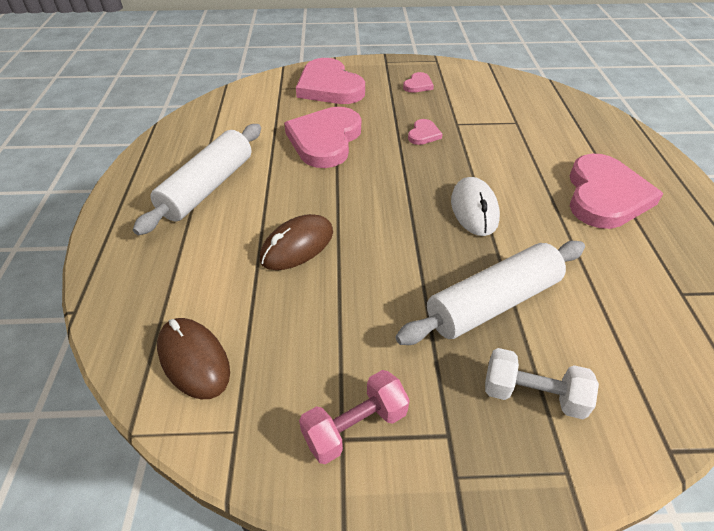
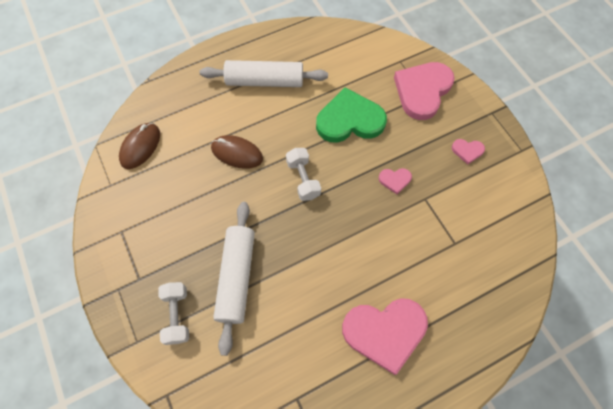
camera: 65 degrees right, 20 degrees up
pink heart [284,107,361,168] -> green heart [316,87,387,143]
pink dumbbell [299,370,410,464] -> none
white rolling pin [396,241,585,345] -> white rolling pin turned 60 degrees clockwise [213,202,255,356]
white mouse [451,177,500,236] -> none
none -> white dumbbell [286,148,321,201]

